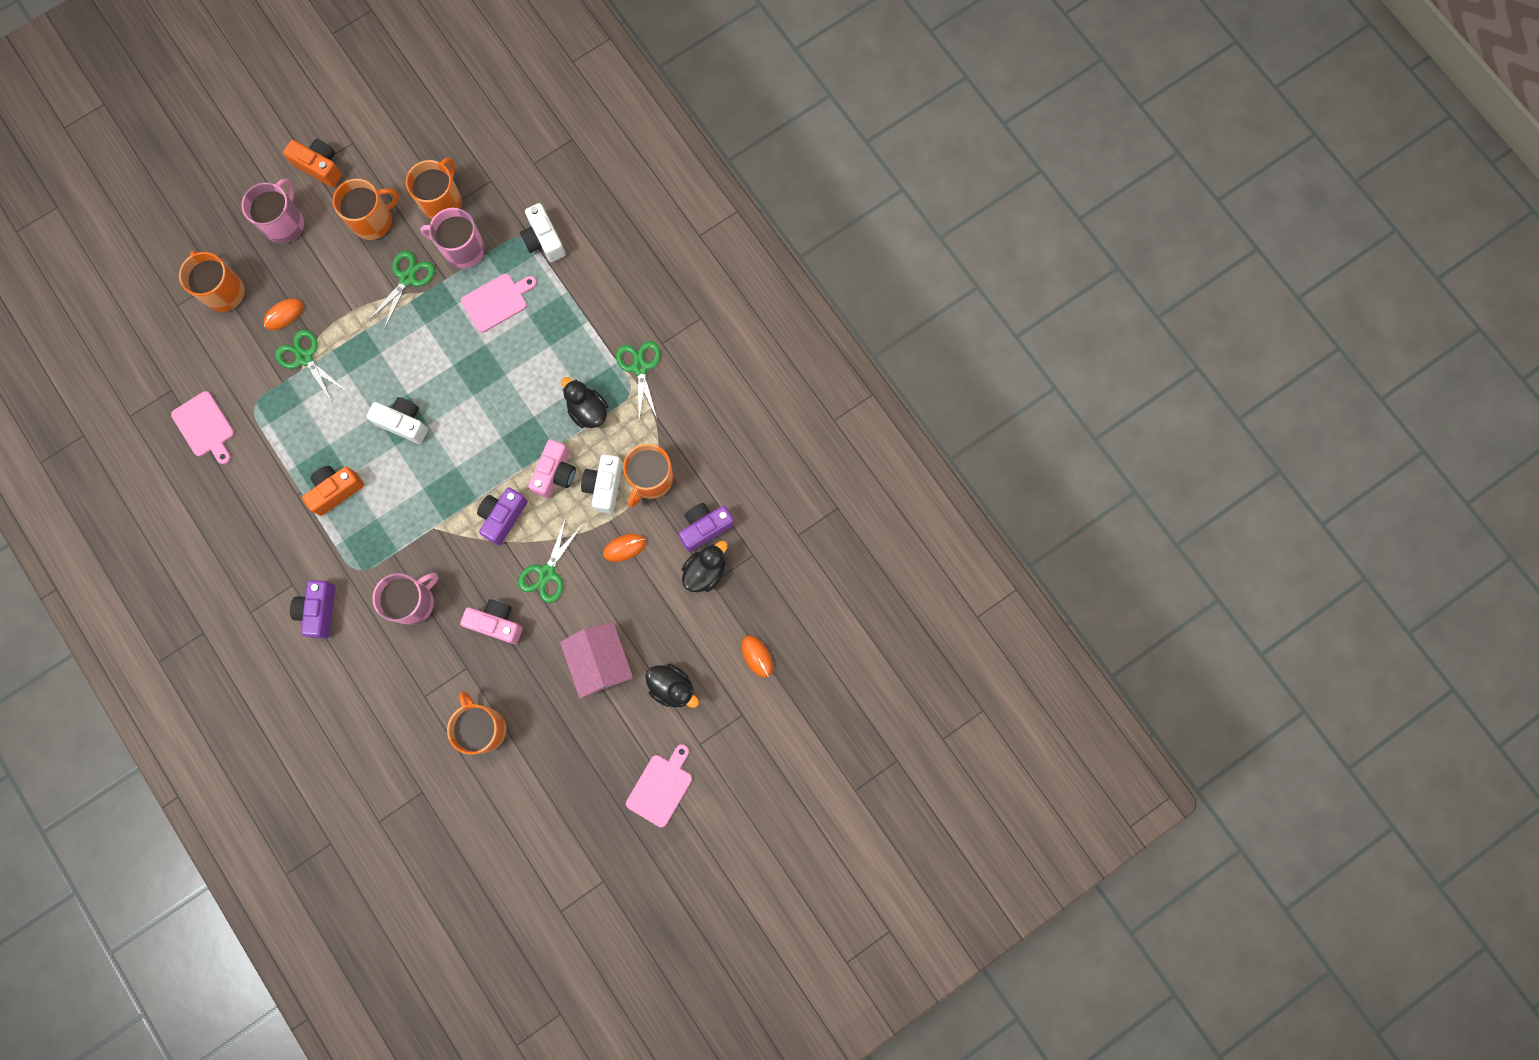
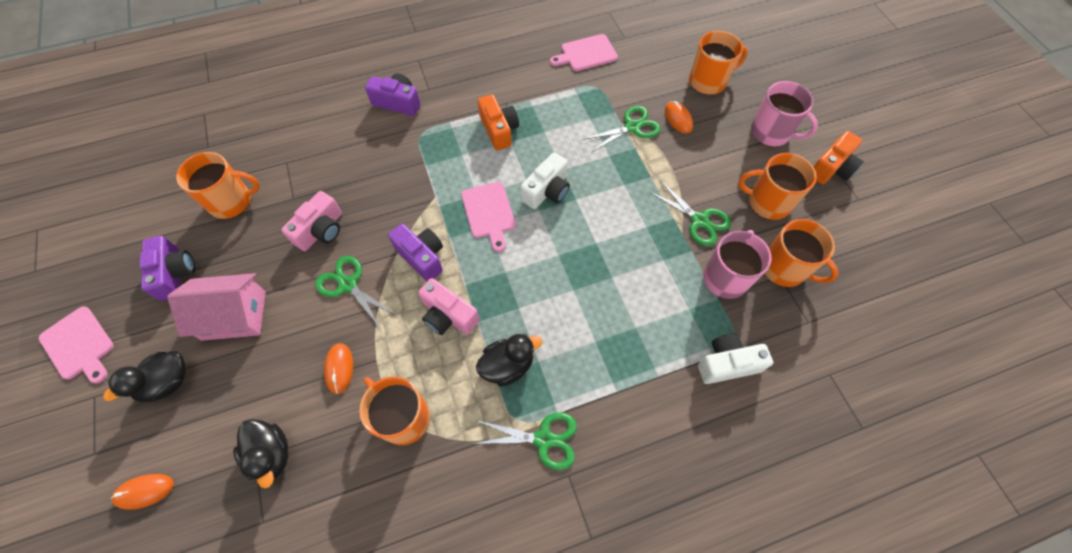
camera: 105 degrees right, 15 degrees down
orange mug [333,179,399,240] -> orange mug turned 120 degrees clockwise [738,153,817,220]
pink mug [373,573,438,625] -> none
pink cutting board [461,274,537,333] -> pink cutting board moved to [461,182,516,252]
white camera [581,454,623,514] -> none
purple camera [679,503,734,552] -> purple camera moved to [140,236,195,301]

